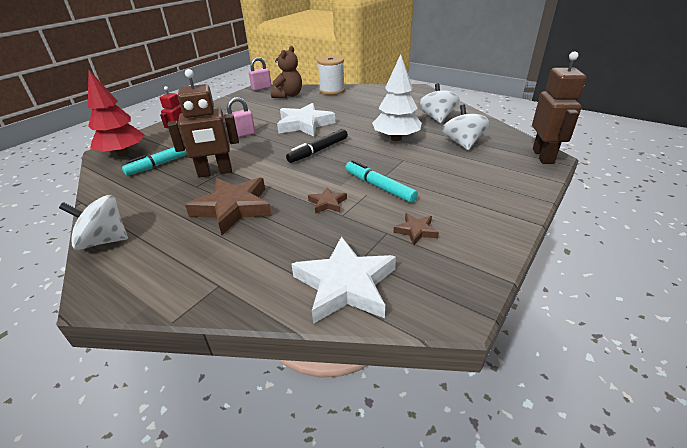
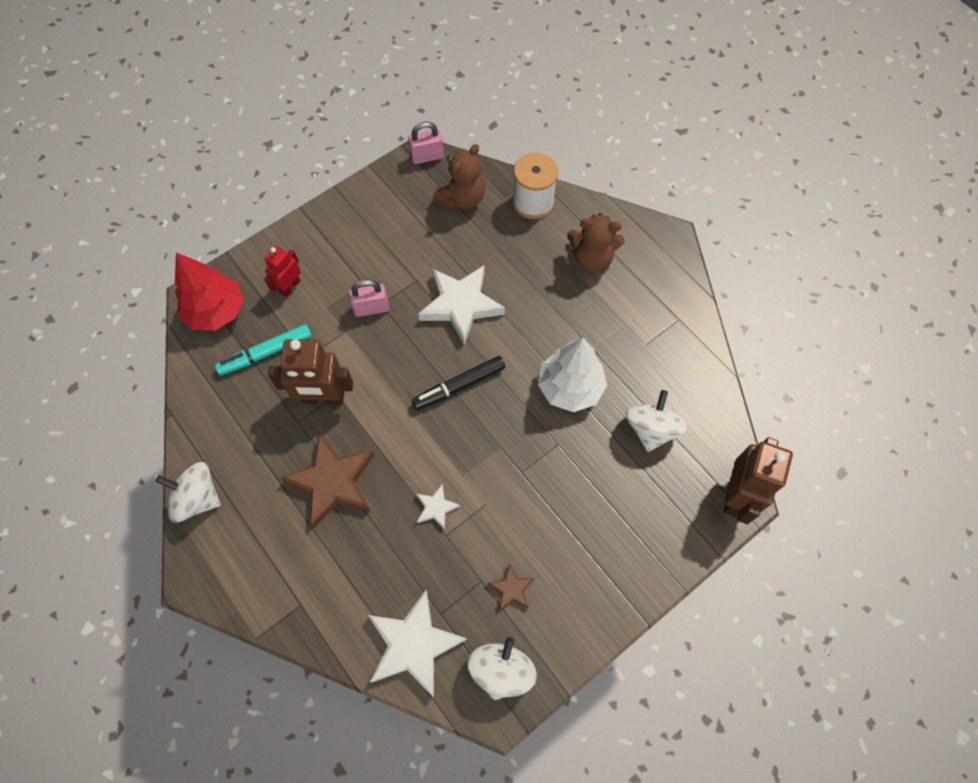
camera: 15 degrees right, 30 degrees up
brown star [308,187,347,214] -> white star [416,484,460,530]
turquoise marker [345,160,418,203] -> none
white spinning top [418,83,460,123] -> white spinning top moved to [467,637,537,700]
none -> brown teddy bear [567,213,625,273]

